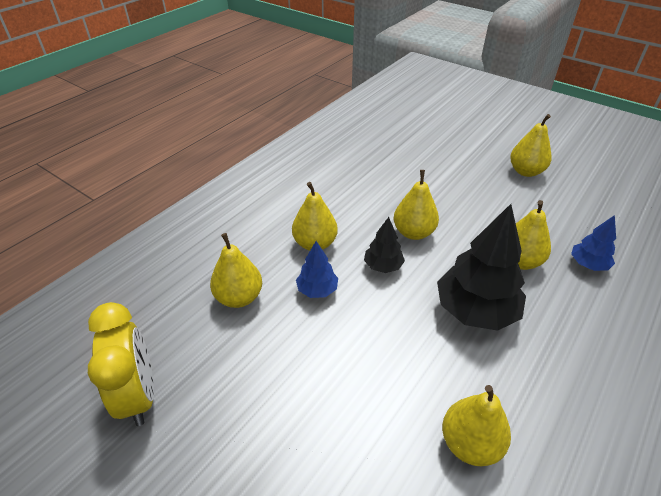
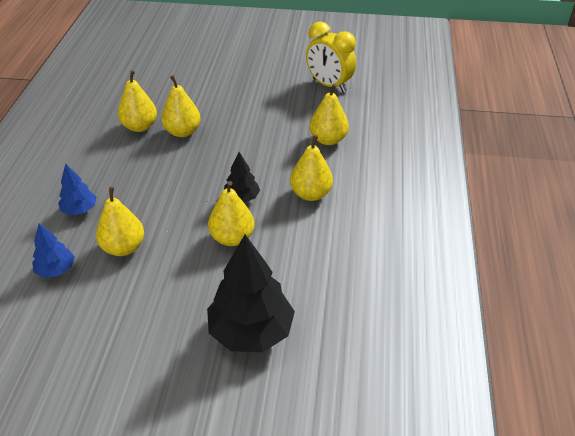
camera: 150 degrees right, 0 degrees up
blue tree [296,241,338,298] -> blue tree moved to [58,164,97,215]
black tree [437,204,526,331] -> black tree moved to [207,235,295,352]
yellow pear [510,114,552,177] -> yellow pear moved to [161,75,200,137]

